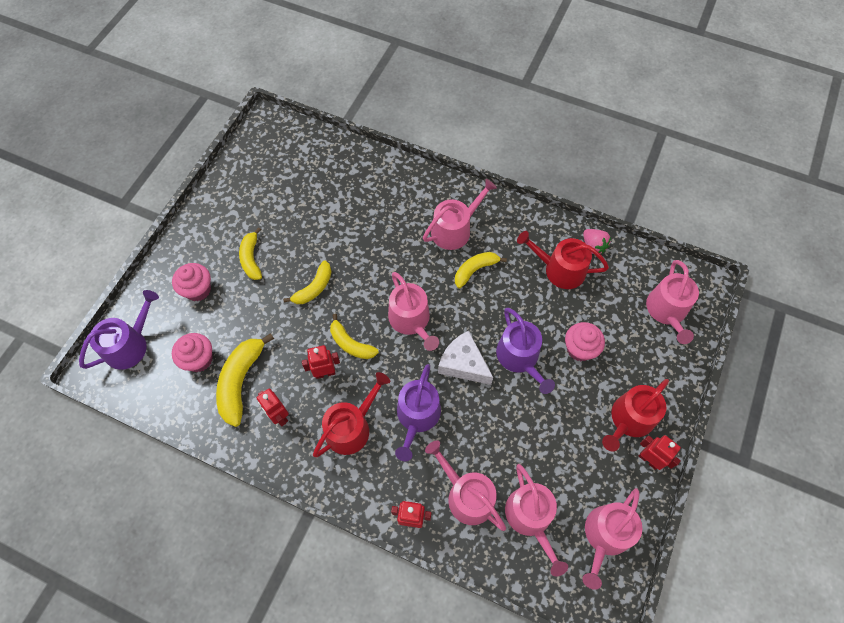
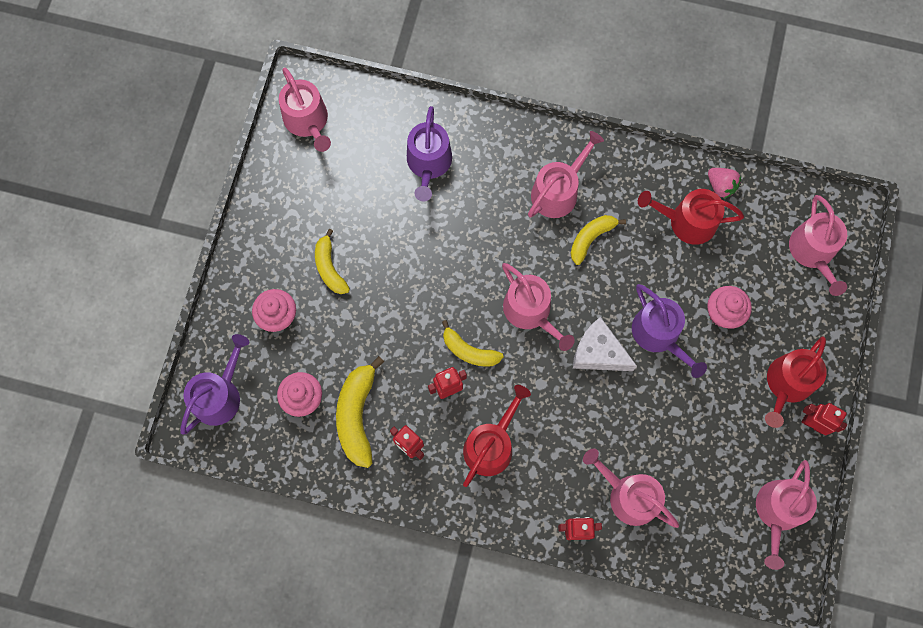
camera: 10 degrees left, 10 degrees up
yellow banana [283,260,332,304] -> none
purple watering can [395,364,441,461] -> purple watering can moved to [407,106,452,201]
pink watering can [505,464,568,576] -> pink watering can moved to [279,68,331,152]

